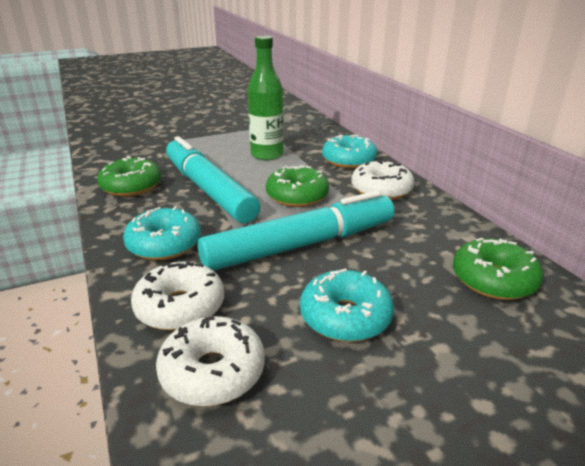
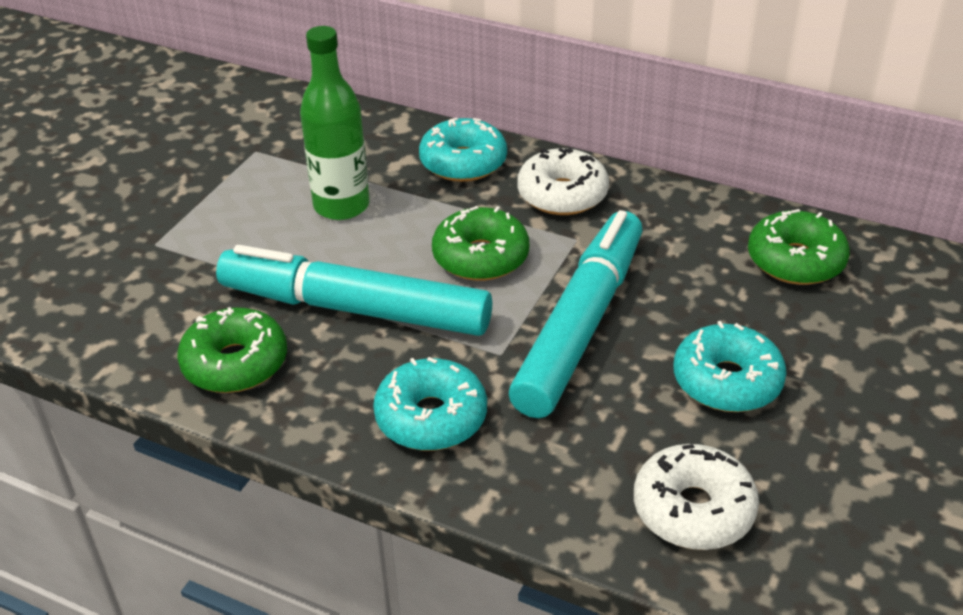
camera: 40 degrees left, 10 degrees up
white donut [131,261,224,331] -> none

